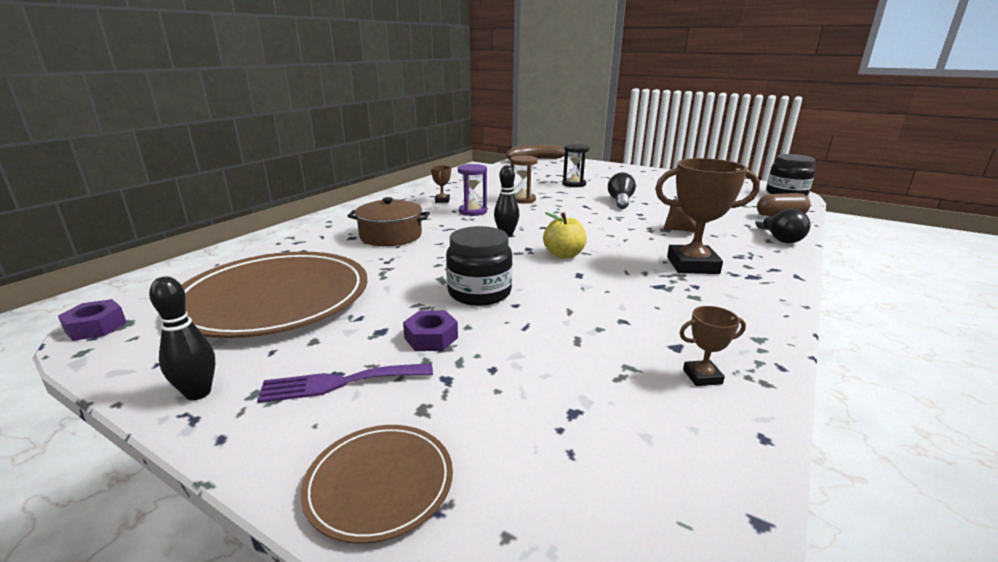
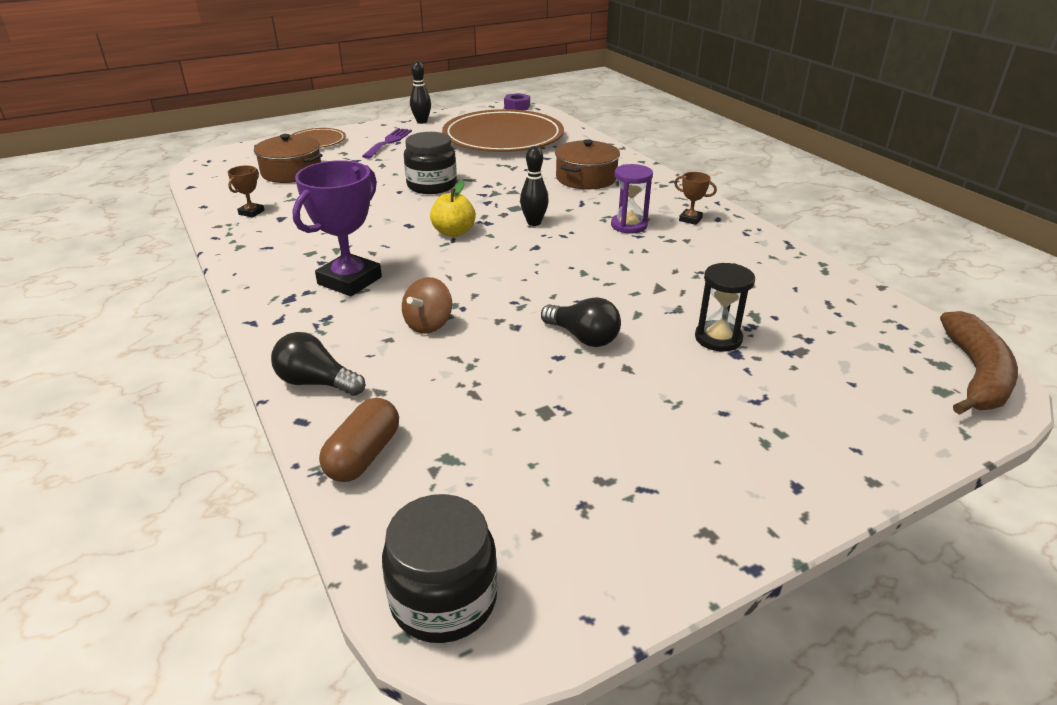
camera: 120 degrees right, 10 degrees up
purple nut [403,310,458,351] -> none
brown hourglass [510,155,538,204] -> none
brown trophy [655,158,760,274] -> purple trophy [292,160,382,296]
none -> brown pot [254,134,322,183]

